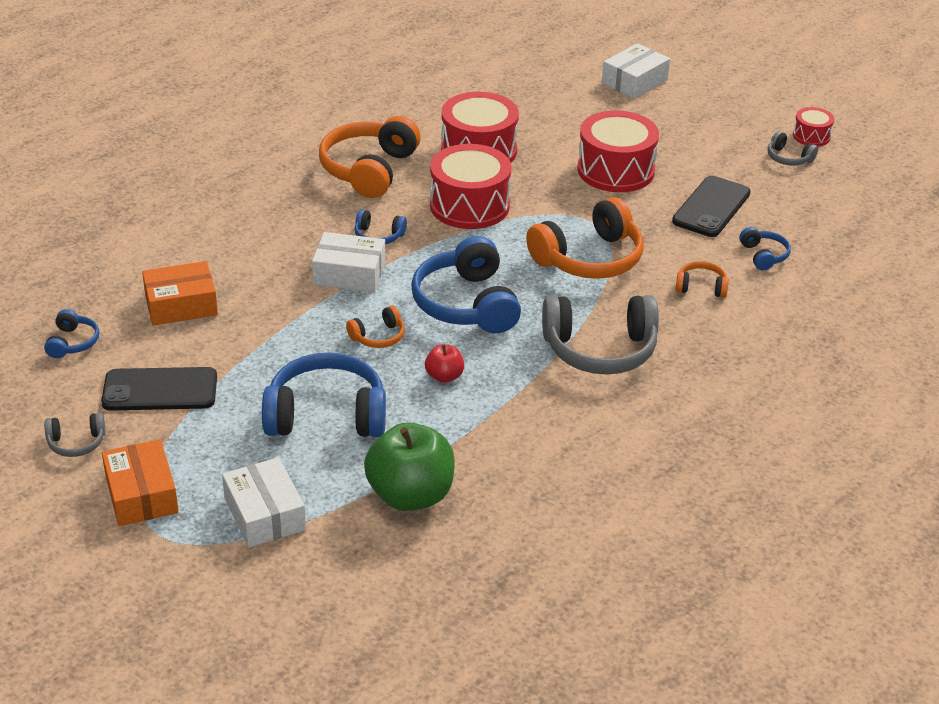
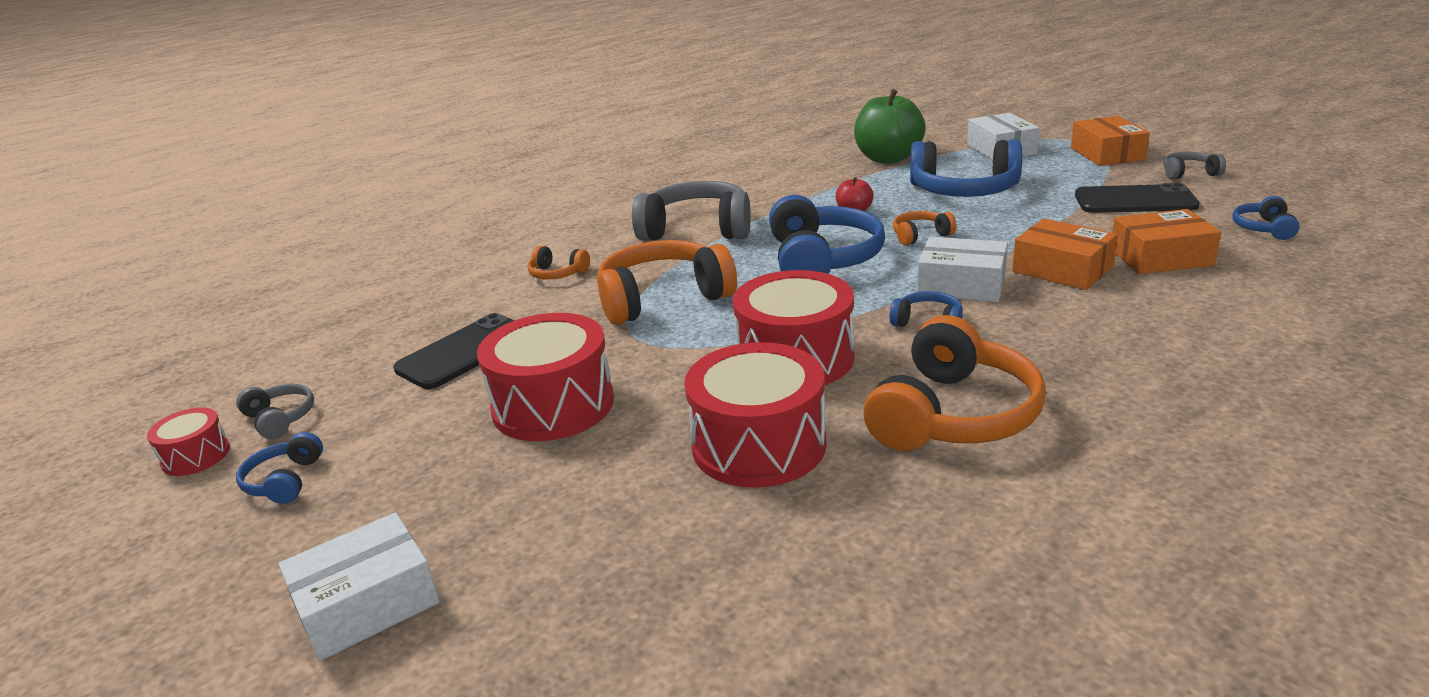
camera: 165 degrees left, 10 degrees down
blue headphones [739,227,791,270] -> blue headphones moved to [236,432,323,504]
none -> orange box [1012,219,1118,290]

